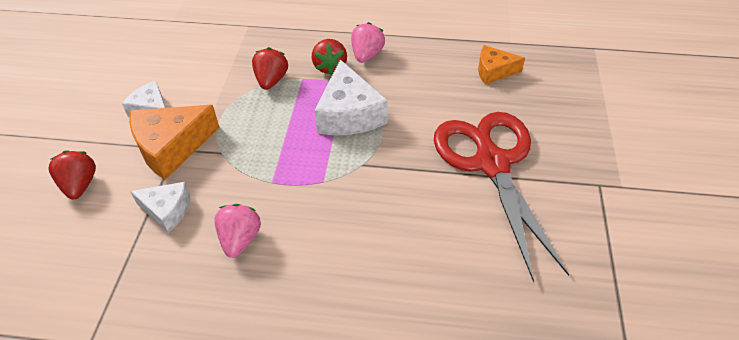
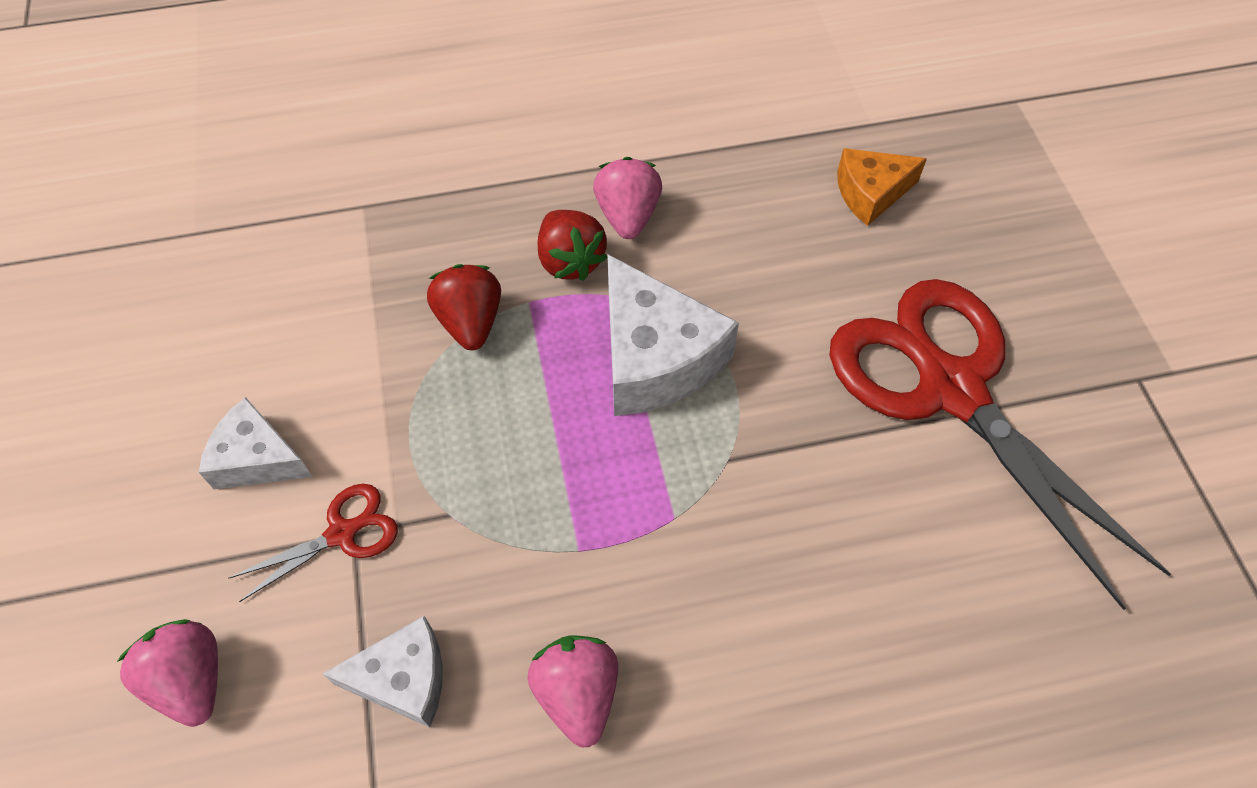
camera: 20 degrees left, 10 degrees up
red strawberry [49,151,96,199] -> pink strawberry [117,619,218,727]
orange cheese [129,105,220,180] -> red scissors [229,484,398,602]

